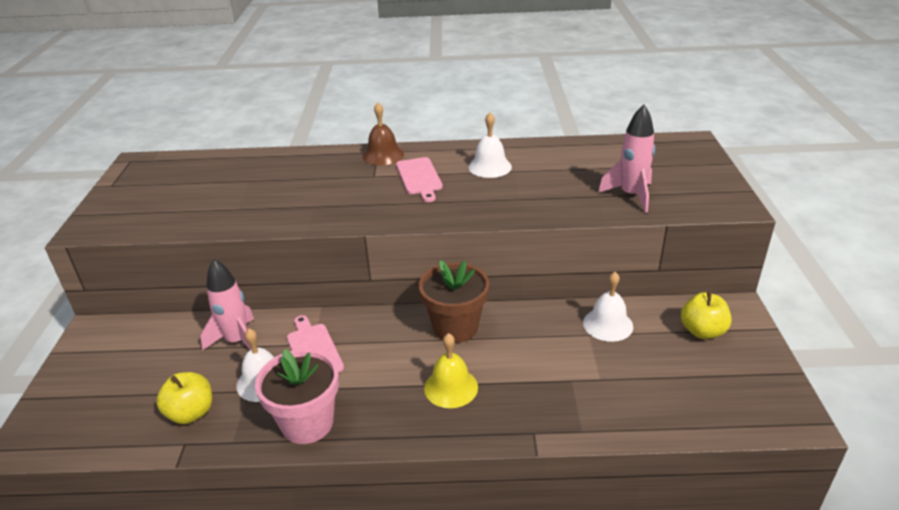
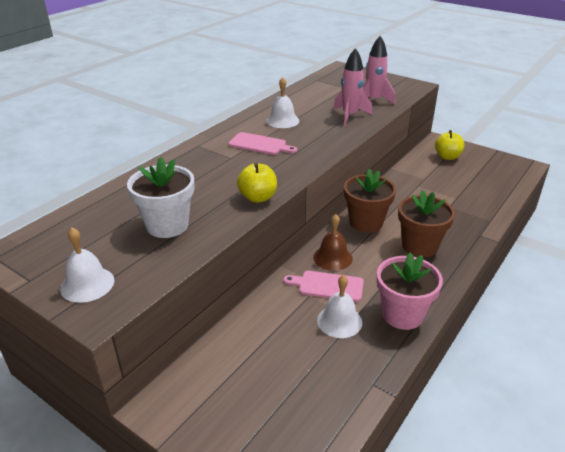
camera: 55 degrees left, 0 degrees up
yellow apple [156,372,212,424] -> yellow apple moved to [237,163,277,203]
pink rocket [200,259,254,351] -> pink rocket moved to [333,48,372,126]
brown bell [362,103,404,166] -> brown bell moved to [313,214,353,271]
yellow bell [424,333,478,408] -> brown flower pot [398,190,455,257]
white bell [583,272,633,342] -> white bell moved to [60,228,115,303]
none -> white flower pot [127,157,194,238]

